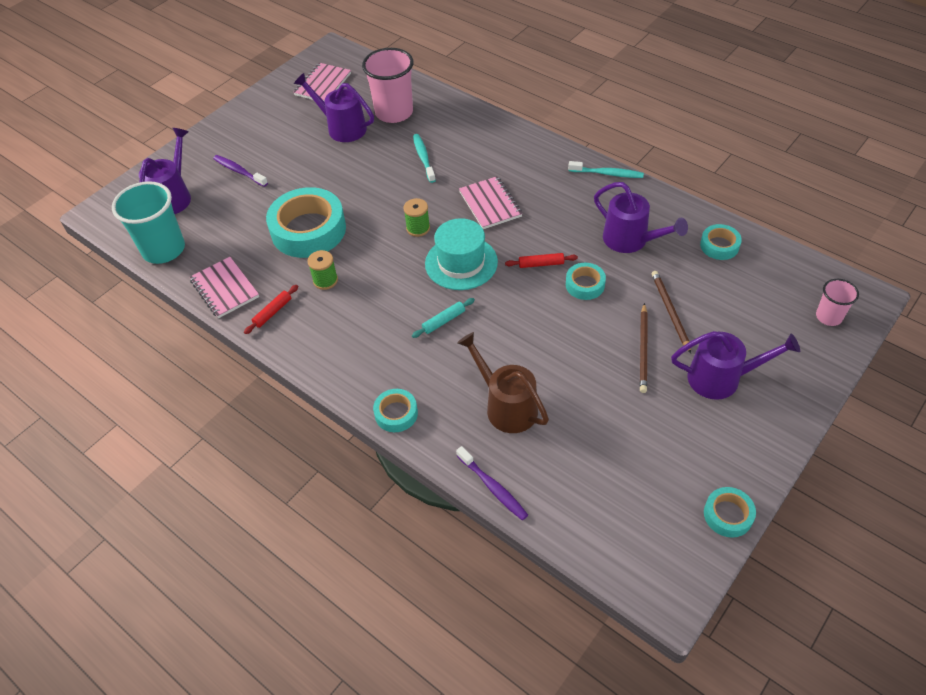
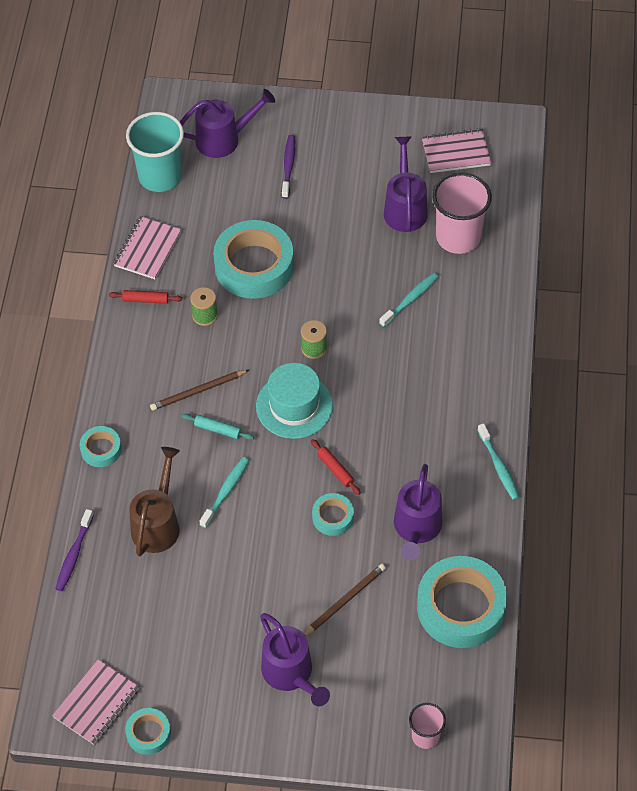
camera: 55 degrees right, 5 degrees up
pink notebook [459,176,523,229] -> pink notebook moved to [52,659,139,745]
brown pencil [640,303,648,393] -> brown pencil moved to [150,370,249,411]
turquoise tape [700,224,742,260] -> turquoise tape [417,556,507,648], size x2.07
none -> turquoise toothbrush [199,457,249,528]

